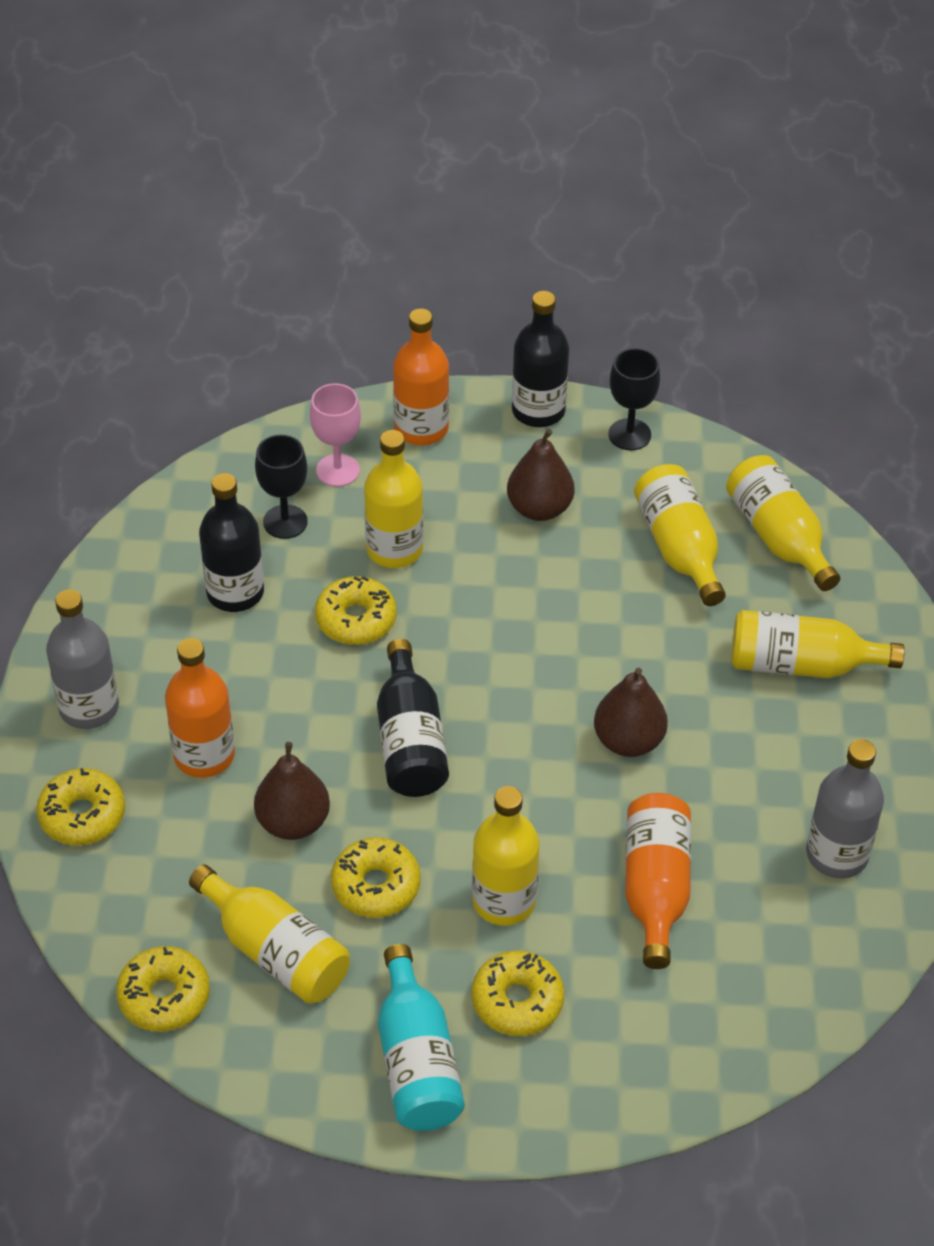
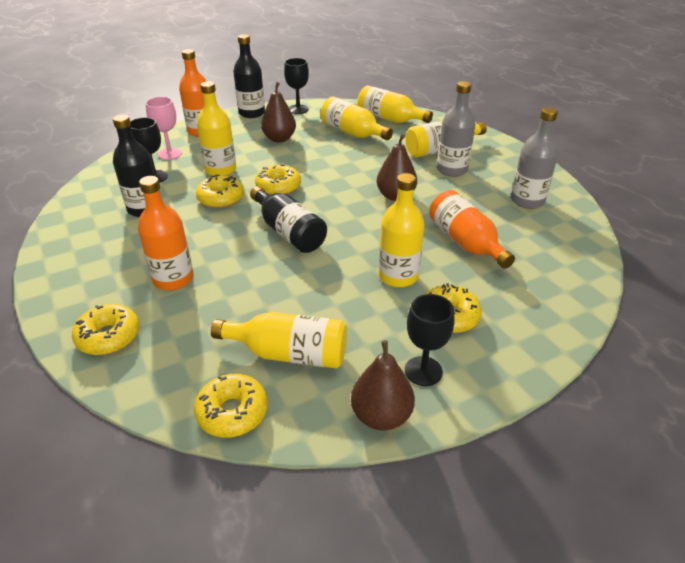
camera: 30 degrees left, 10 degrees down
grey bottle [46,589,119,729] -> grey bottle moved to [437,81,476,177]
brown pear [254,742,330,840] -> brown pear moved to [351,340,415,430]
yellow donut [331,837,421,918] -> yellow donut moved to [255,163,301,195]
turquoise bottle [378,944,465,1131] -> black goblet [405,294,454,386]

